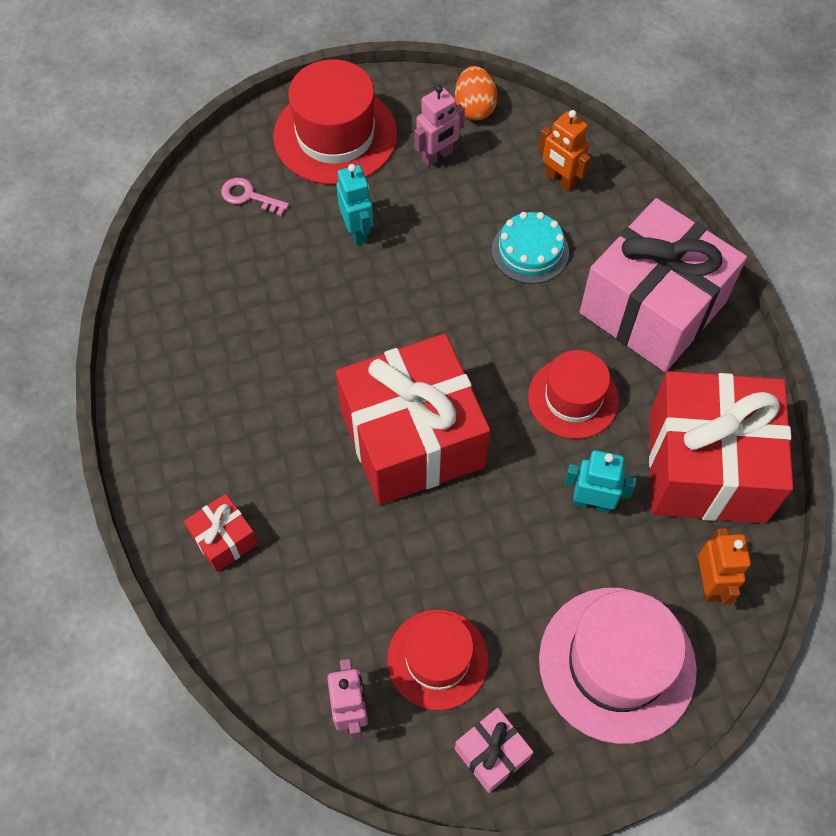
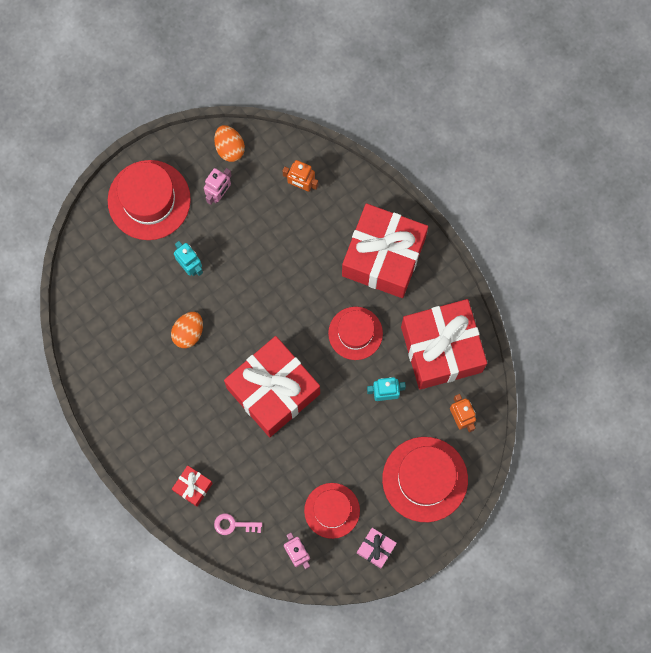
camera: 20 degrees left, 15 degrees up
pink key [221,178,289,216] -> pink key moved to [214,513,262,535]
turquoise cake [492,212,569,284] -> none
pink hat [539,588,697,744] -> red hat [382,437,468,522]
pink gift [580,198,747,372] -> red gift [342,203,428,298]
none -> orange egg [171,312,203,348]

